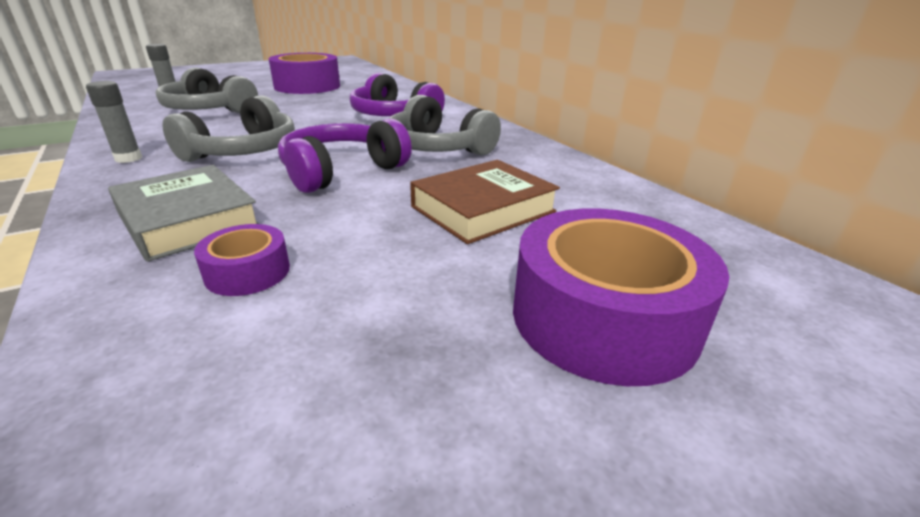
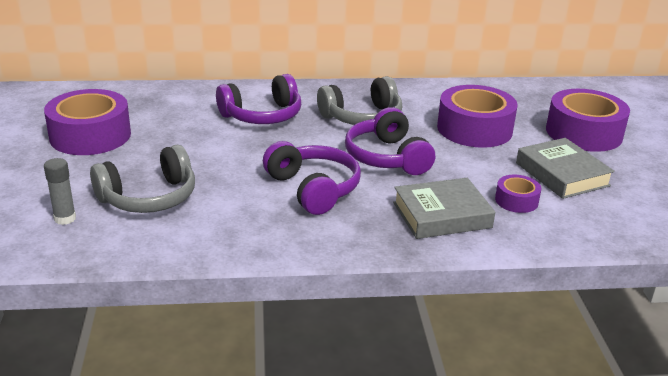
camera: 65 degrees left, 0 degrees up
grey glue stick [86,81,142,163] -> none
grey headphones [162,95,295,162] -> purple headphones [263,141,361,215]
brown book [410,160,560,244] -> purple tape [437,85,517,148]
none -> grey book [516,138,615,199]

